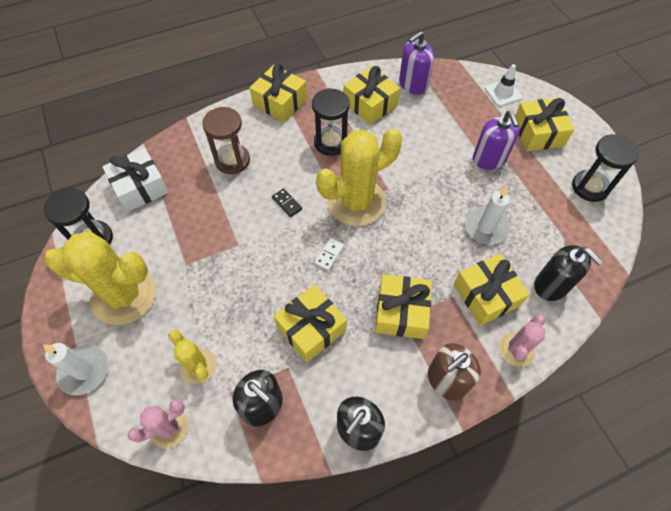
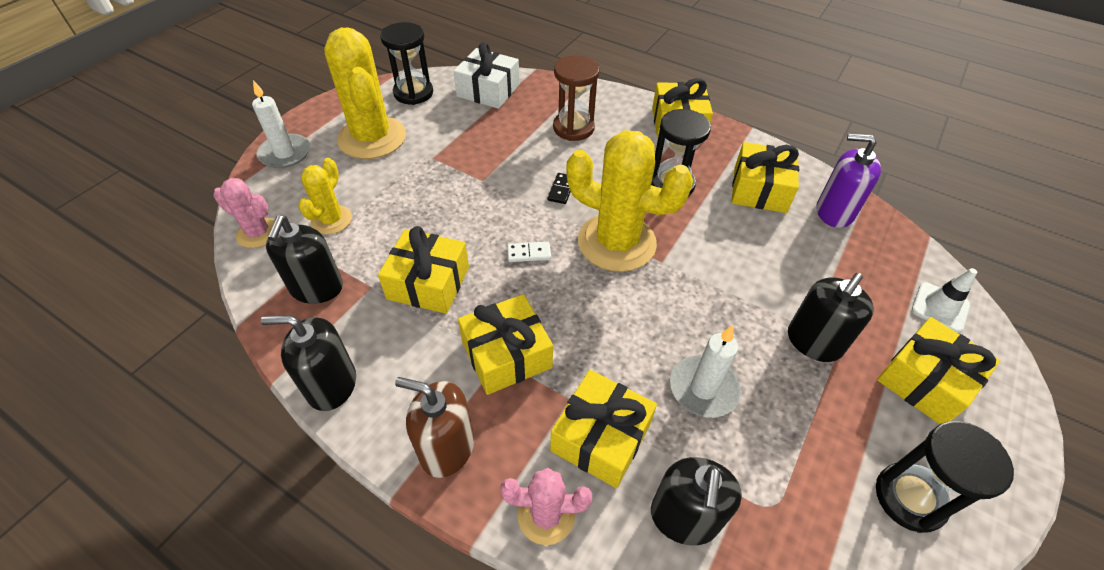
camera: 55 degrees right, 10 degrees down
purple soap dispenser [473,111,520,170] -> black soap dispenser [788,273,874,362]

